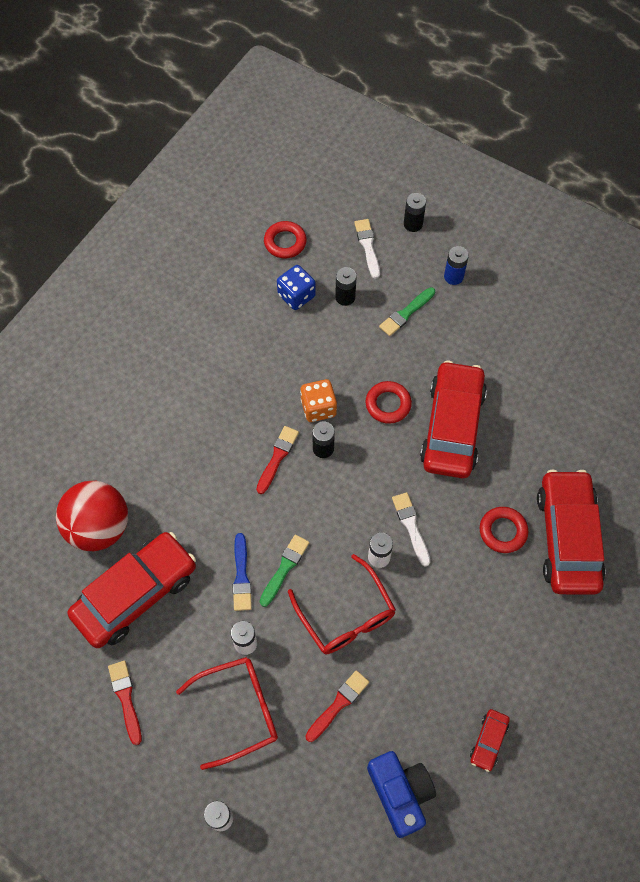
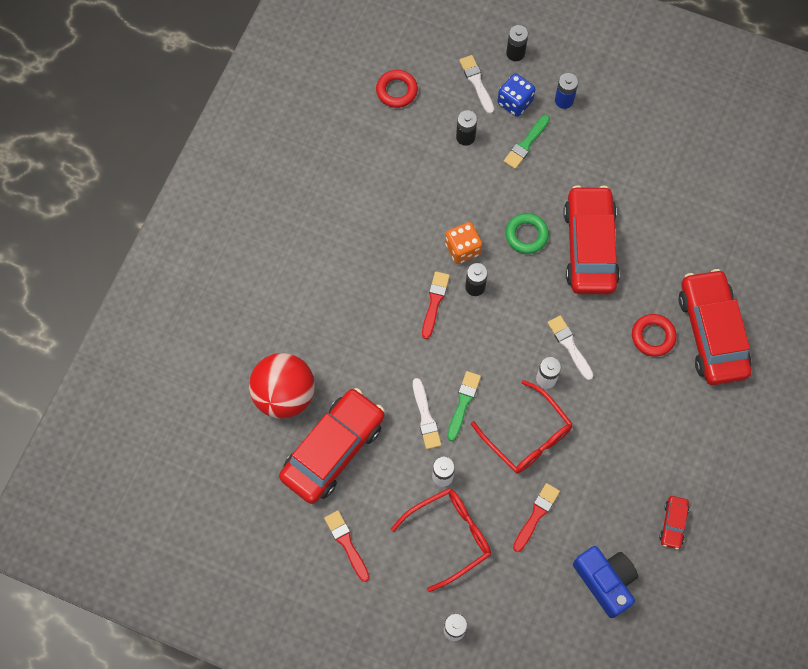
camera: 10 degrees left, 5 degrees up
blue brush [233,533,252,611] -> white brush [413,378,441,449]
blue dice [277,265,316,310] -> blue dice moved to [497,73,535,117]
red ring [366,381,412,424] -> green ring [505,213,549,254]

